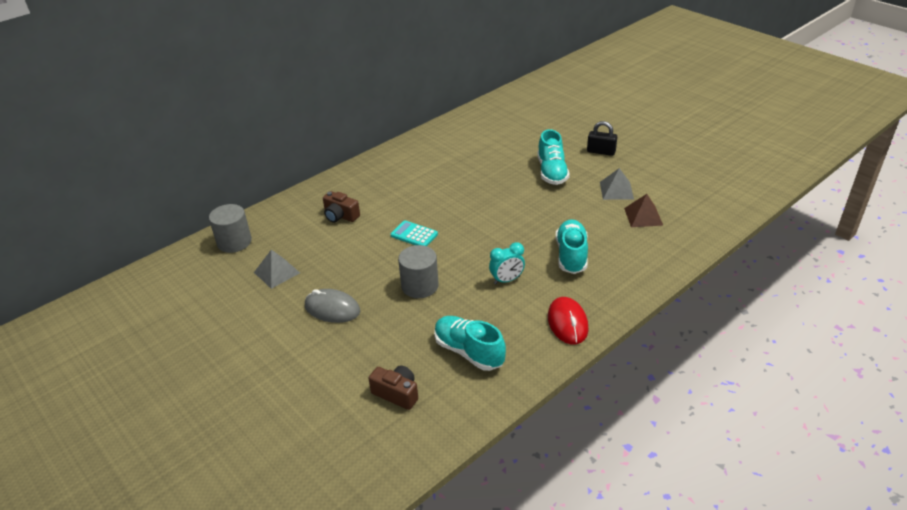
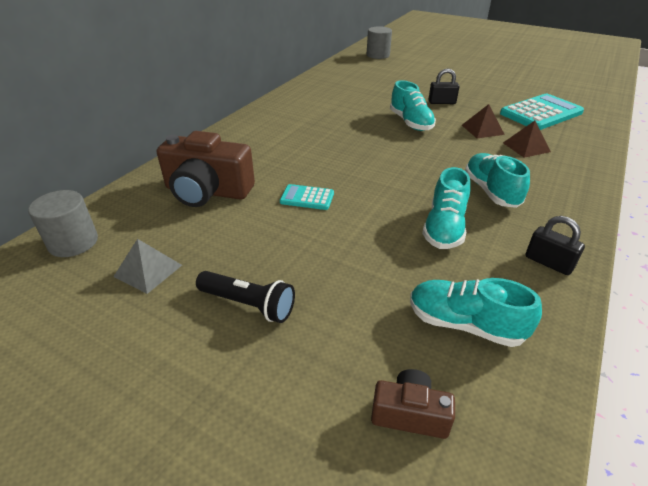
camera: 20 degrees left, 0 degrees up
grey mouse [305,289,360,323] -> black flashlight [196,271,295,323]
brown camera [323,191,360,223] -> brown camera [157,131,255,207], size x1.95
grey cylinder [398,245,439,298] -> grey cylinder moved to [367,26,392,59]
turquoise clock [489,242,525,284] -> turquoise shoe [422,167,470,249]
red mouse [548,297,589,345] -> black padlock [525,216,585,275]
grey pyramid [600,168,634,200] -> brown pyramid [462,104,505,138]
none -> turquoise calculator [500,94,584,130]

